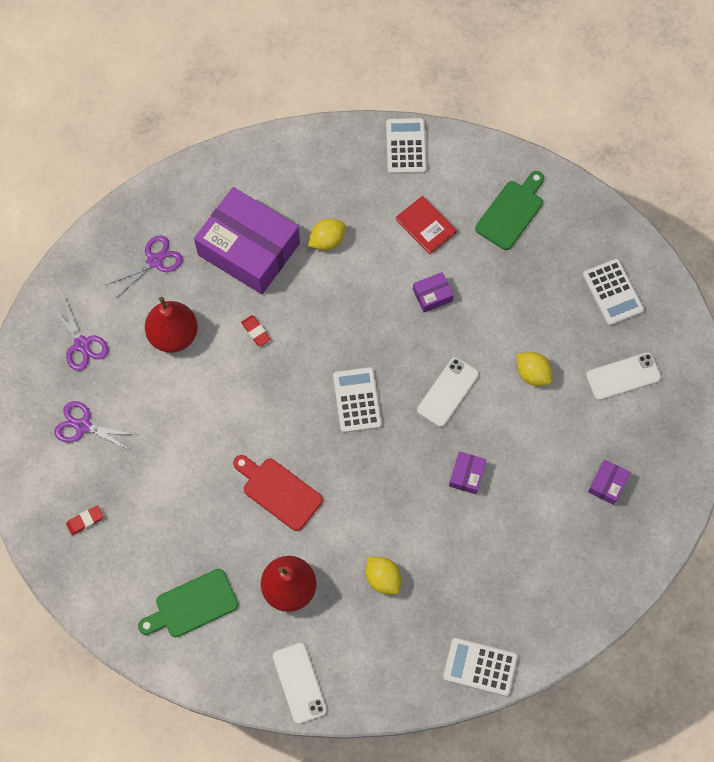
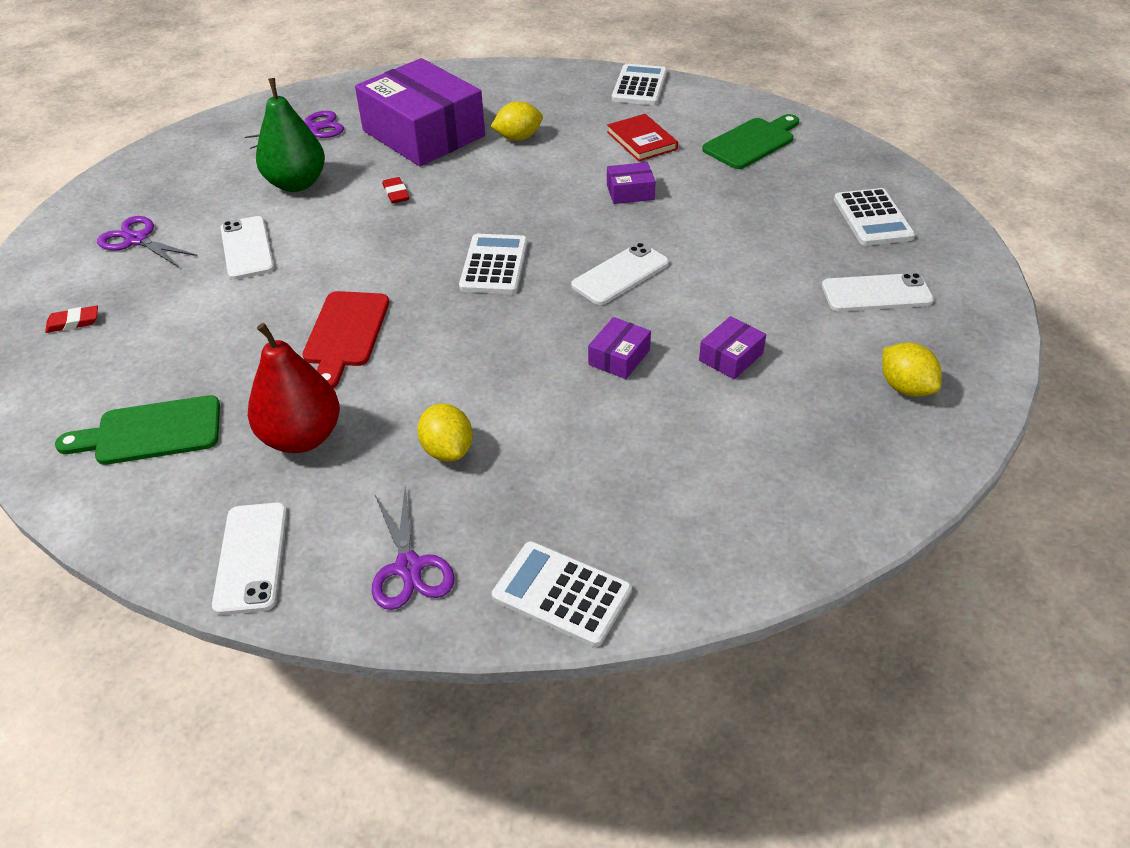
camera: 15 degrees right, 25 degrees down
purple scissors [50,296,109,371] -> purple scissors moved to [372,488,455,610]
red pear [145,297,198,353] -> green pear [256,78,325,192]
red cutting board [233,455,323,531] -> red cutting board turned 135 degrees counterclockwise [303,291,389,389]
yellow lemon [517,352,552,386] -> yellow lemon moved to [882,342,942,397]
purple box [588,459,630,505] -> purple box moved to [699,316,766,379]
none -> white phone [220,216,274,280]

